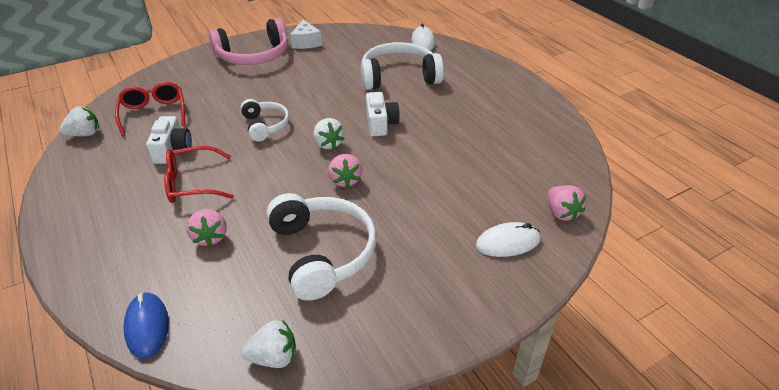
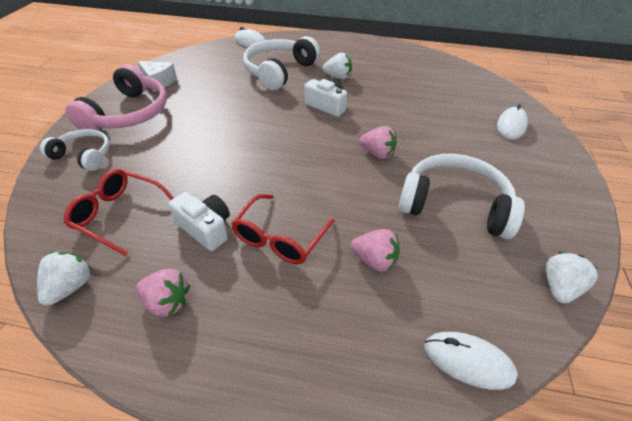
camera: 50 degrees left, 5 degrees up
blue mouse [123,292,169,359] -> white mouse [424,332,518,390]
white headphones [240,99,289,141] -> white headphones moved to [40,129,110,171]
white strawberry [313,118,344,149] -> white strawberry moved to [323,53,352,79]
pink strawberry [548,185,586,221] -> pink strawberry moved to [136,269,190,317]

